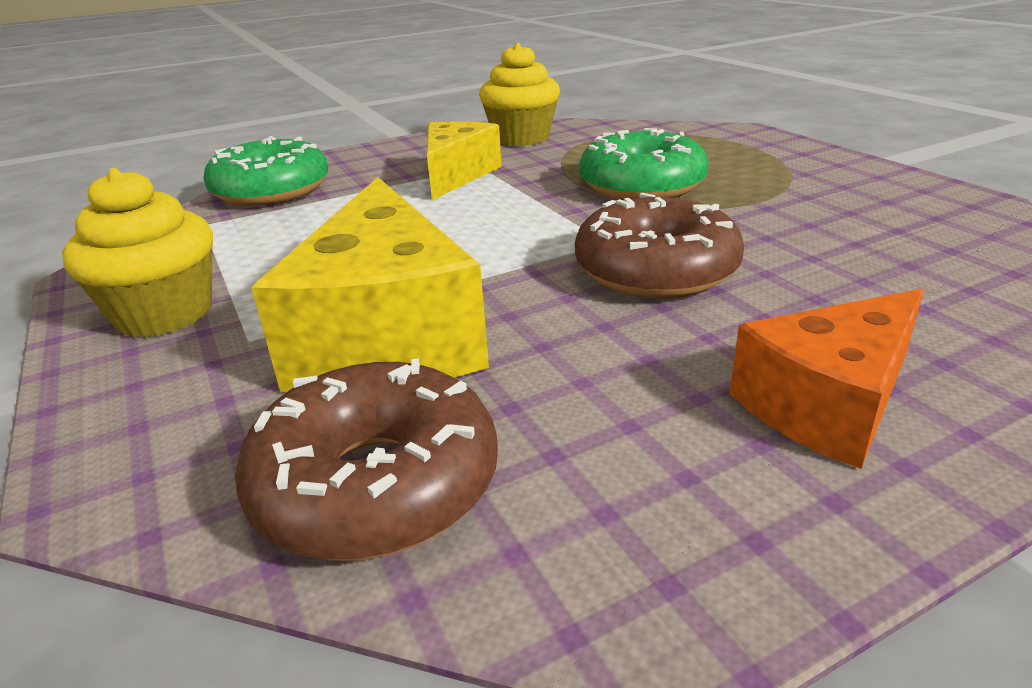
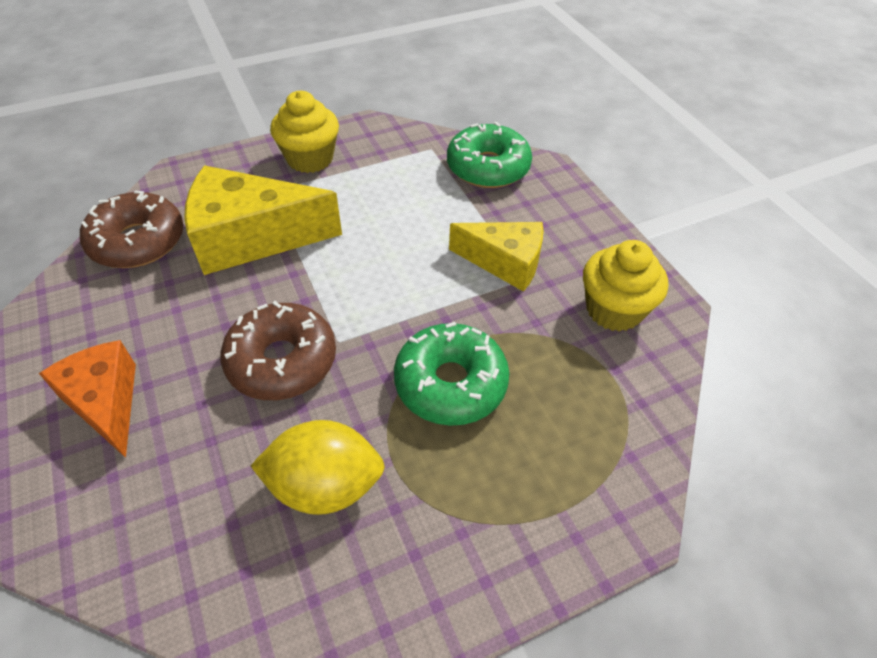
camera: 90 degrees right, 20 degrees up
none -> yellow lemon [251,420,385,515]

